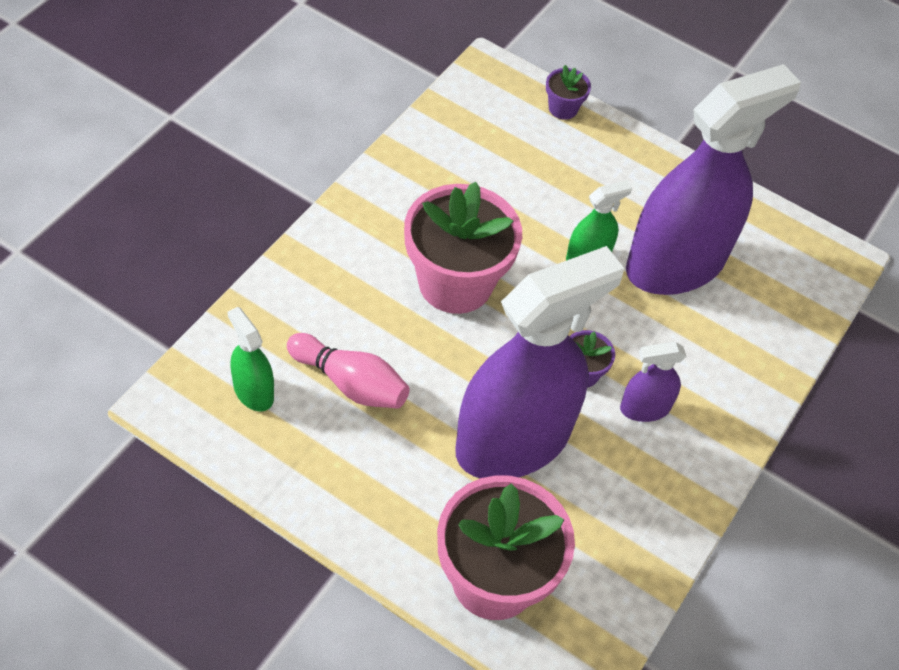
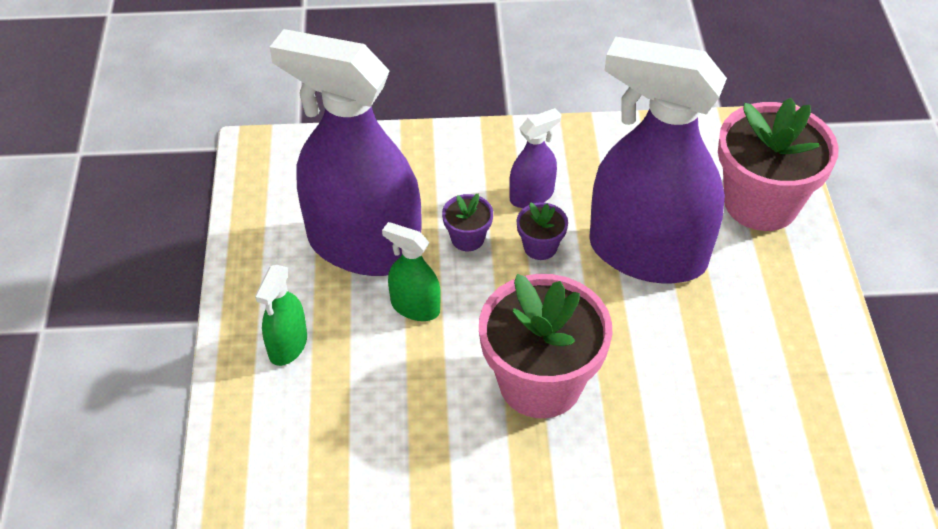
camera: 120 degrees left, 5 degrees down
green spray bottle [227,307,274,412] -> green spray bottle moved to [255,265,307,366]
pink bowling pin [287,333,410,409] -> none
purple flower pot [546,65,591,120] -> purple flower pot moved to [442,193,493,251]
purple spray bottle [620,342,687,422] -> purple spray bottle turned 75 degrees counterclockwise [509,108,561,208]

